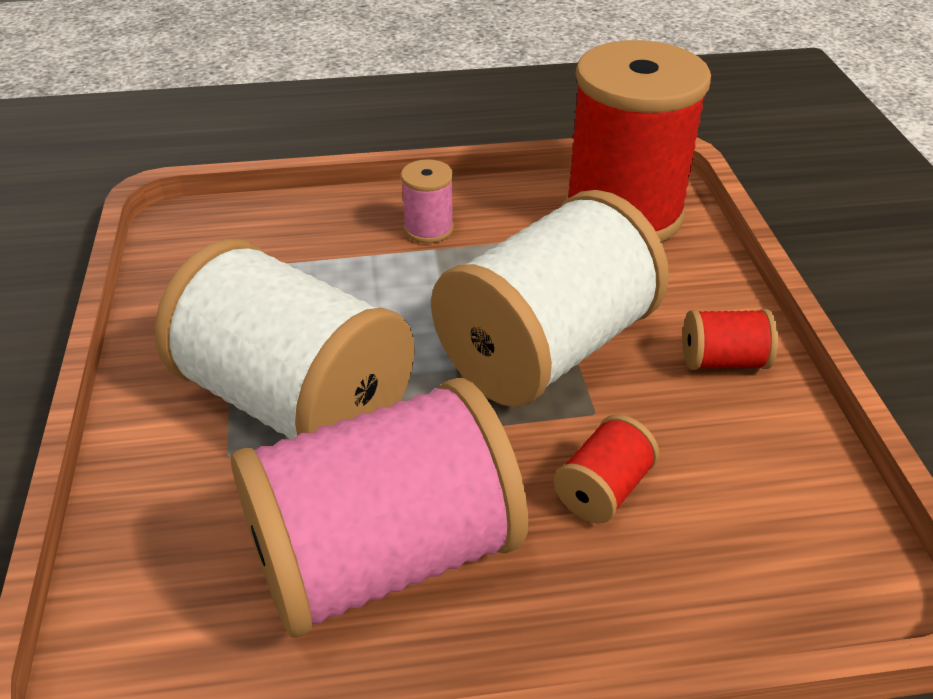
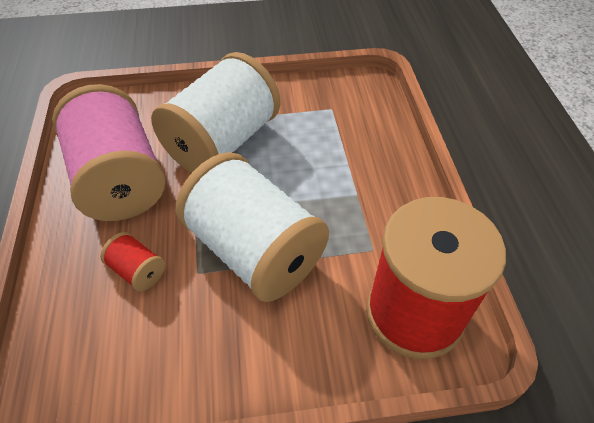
camera: 90 degrees right, 10 degrees up
pink spool [401,159,454,243] -> none
red spool [683,309,778,370] -> none

